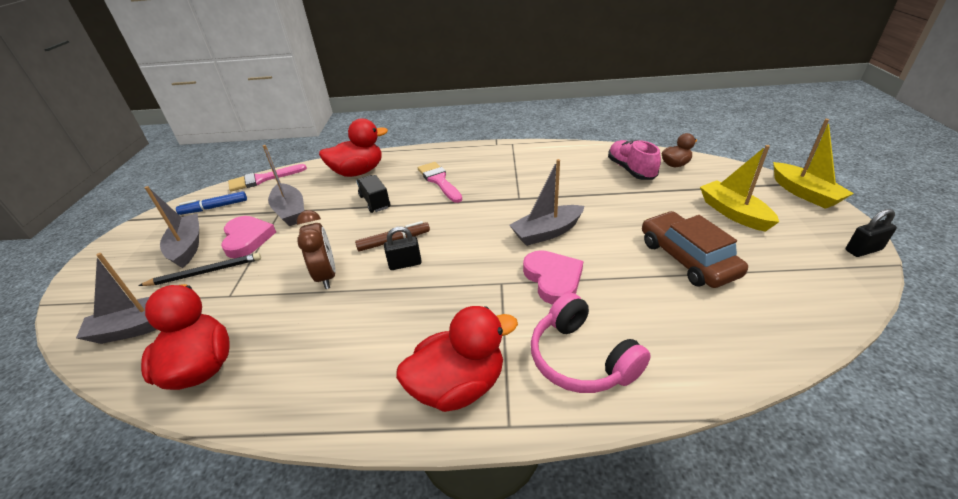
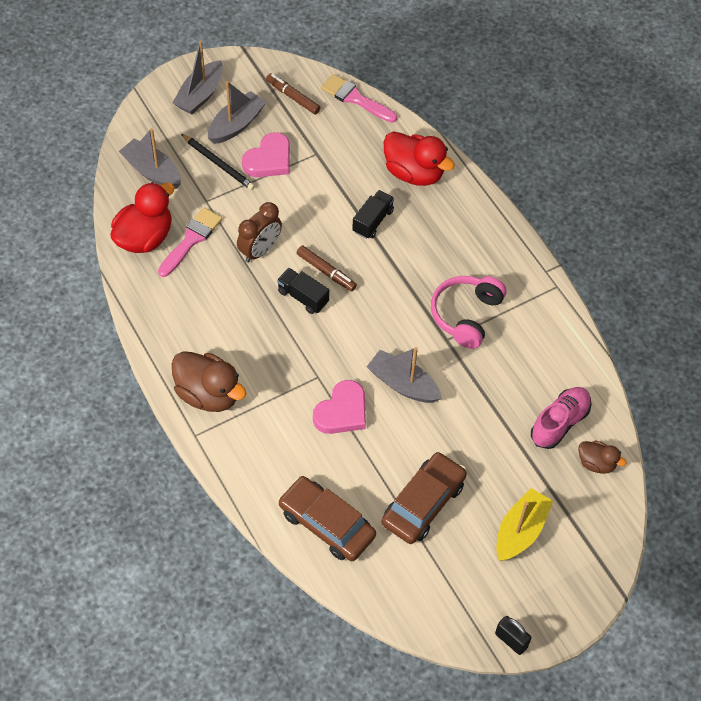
camera: 55 degrees right, 20 degrees up
blue marker [176,191,247,215] -> brown marker [266,73,321,114]
grey boat [263,145,304,226] -> grey boat moved to [172,40,223,115]
black padlock [384,226,422,270] -> black truck [277,268,329,314]
red duck [396,306,518,412] -> brown duck [172,351,246,412]
pink brush [418,162,462,203] -> pink brush moved to [158,208,222,277]
pink headphones [531,293,651,393] -> pink headphones moved to [431,276,506,349]
yellow boat [773,119,854,209] -> none
none -> brown car [278,476,376,561]

